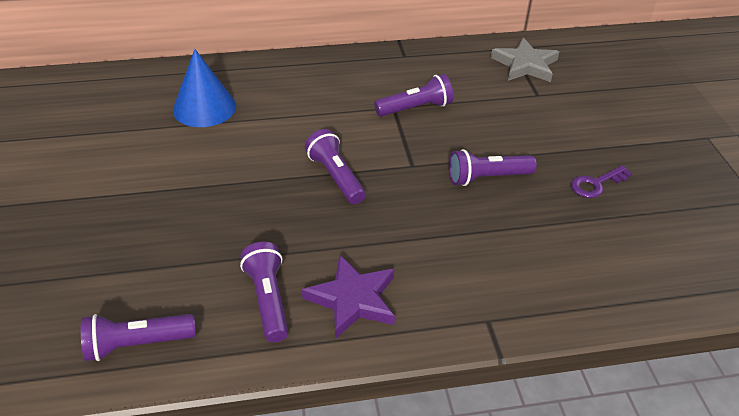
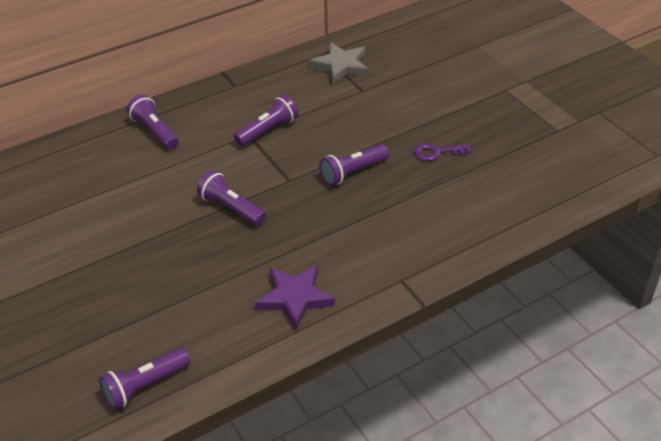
camera: 20 degrees left, 0 degrees up
blue cone [173,49,236,127] -> none
purple flashlight [240,242,288,342] -> purple flashlight moved to [127,95,179,150]
purple key [571,165,632,198] -> purple key turned 45 degrees clockwise [414,143,472,161]

